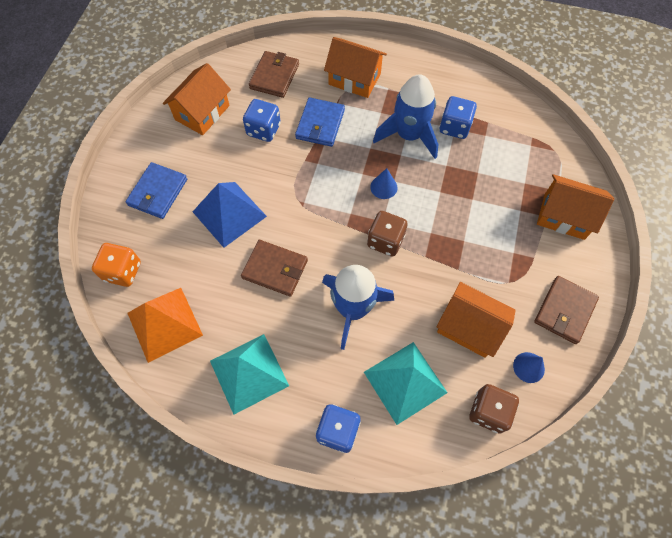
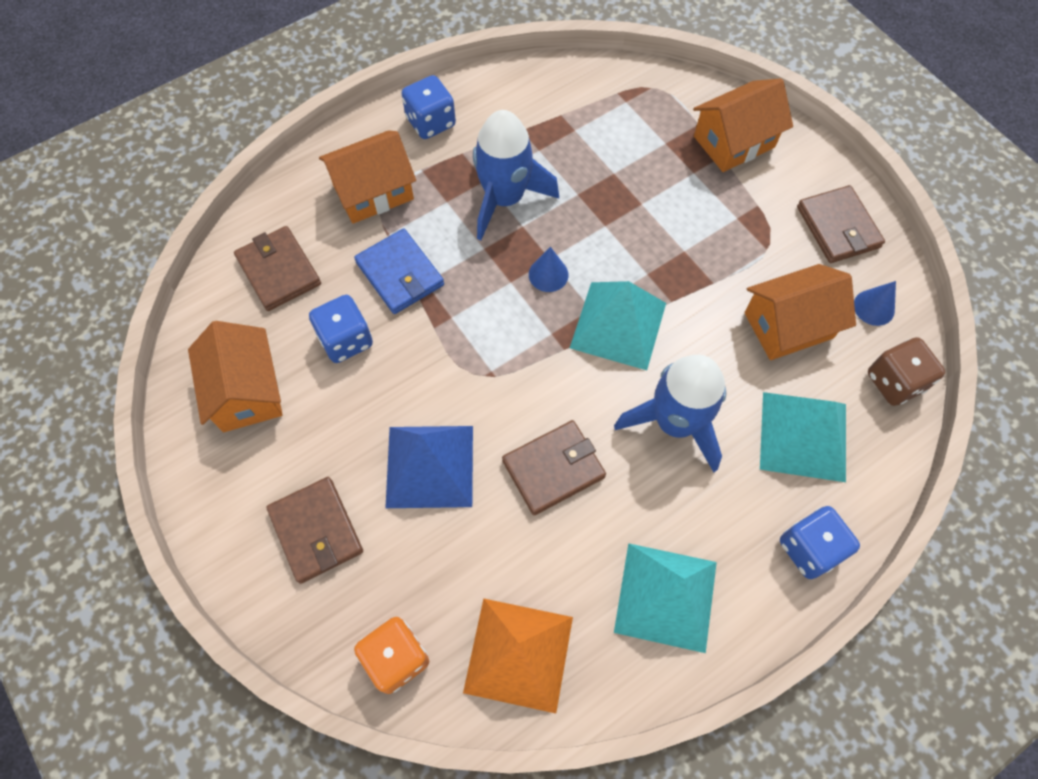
camera: 50 degrees left, 0 degrees up
blue wallet [125,162,187,219] -> brown wallet [267,477,363,584]
brown dice [367,211,408,256] -> turquoise pyramid [570,281,666,370]
blue dice [439,96,477,139] -> blue dice moved to [401,75,456,139]

